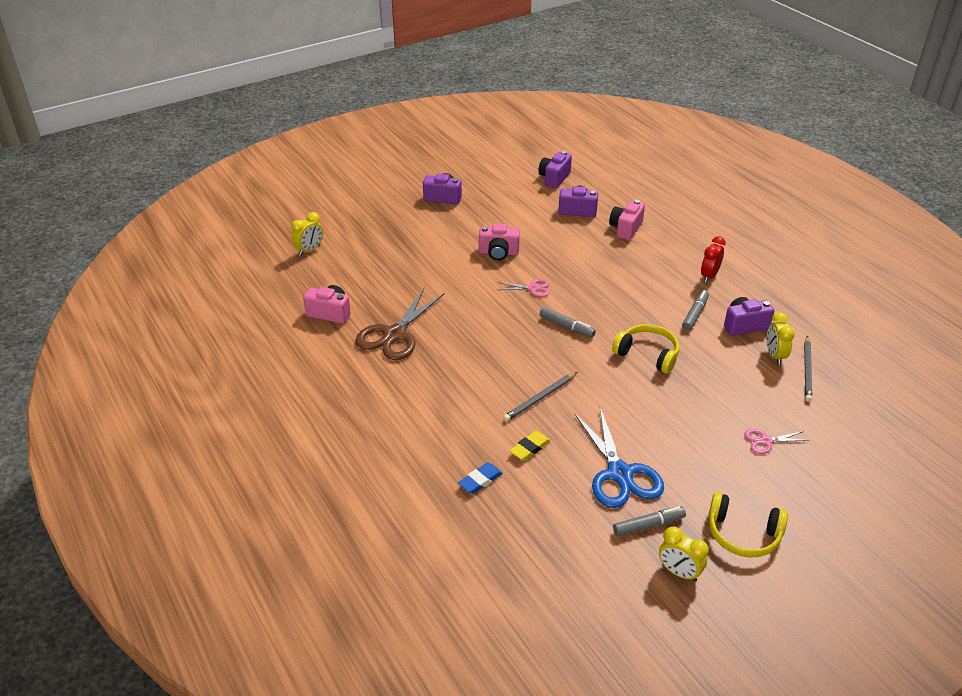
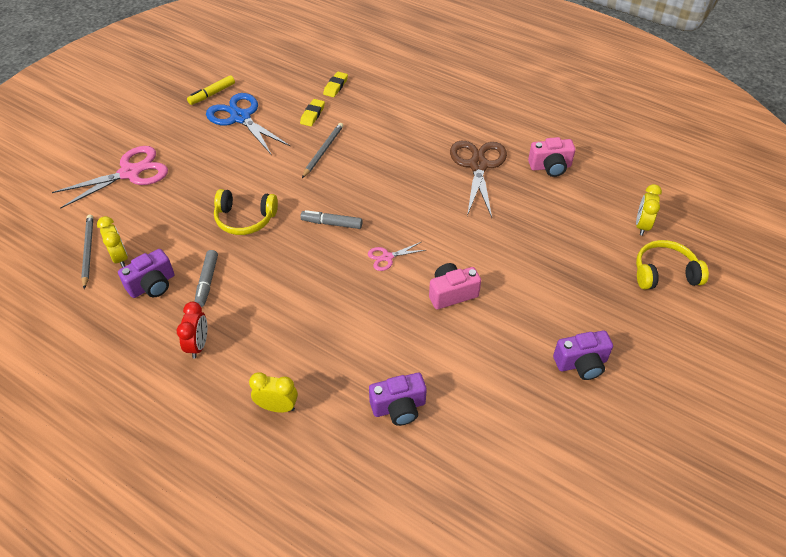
camera: 155 degrees right, 10 degrees up
blue eraser [458,462,503,494] -> yellow eraser [323,72,348,97]
purple camera [538,151,572,188] -> none
pink camera [609,200,645,240] -> none
grey marker [613,506,686,537] -> yellow marker [187,75,235,105]
yellow clock [659,527,709,582] -> yellow clock moved to [249,372,298,413]
yellow headphones [708,492,788,558] -> yellow headphones moved to [636,240,709,289]
pink scissors [744,429,810,454] -> pink scissors [52,146,168,209], size x2.07

